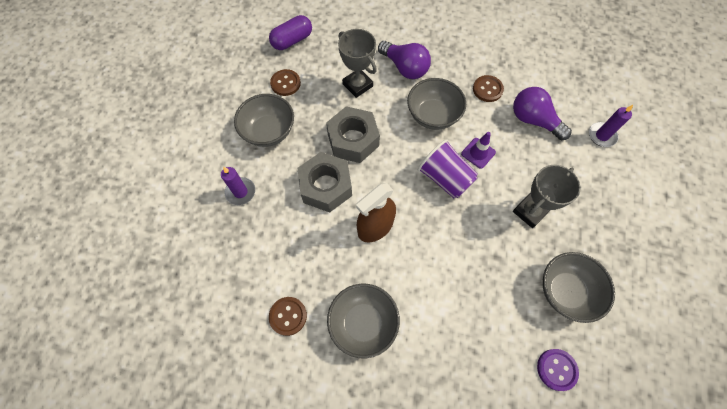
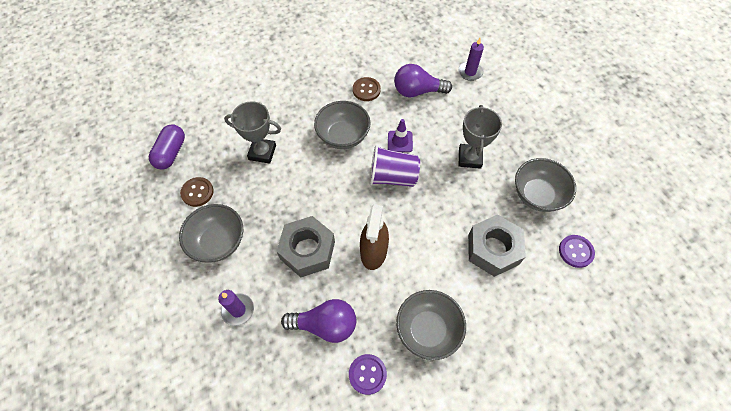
camera: 40 degrees left, 5 degrees down
brown button [269,297,307,336] -> purple button [349,354,387,395]
grey nut [326,106,380,163] -> grey nut moved to [468,215,526,277]
purple light bulb [378,41,431,79] -> purple light bulb moved to [281,299,356,343]

